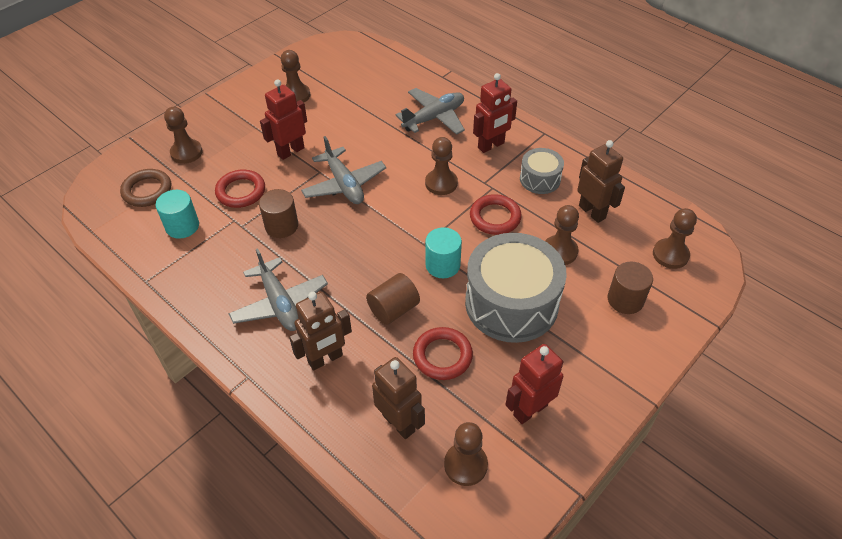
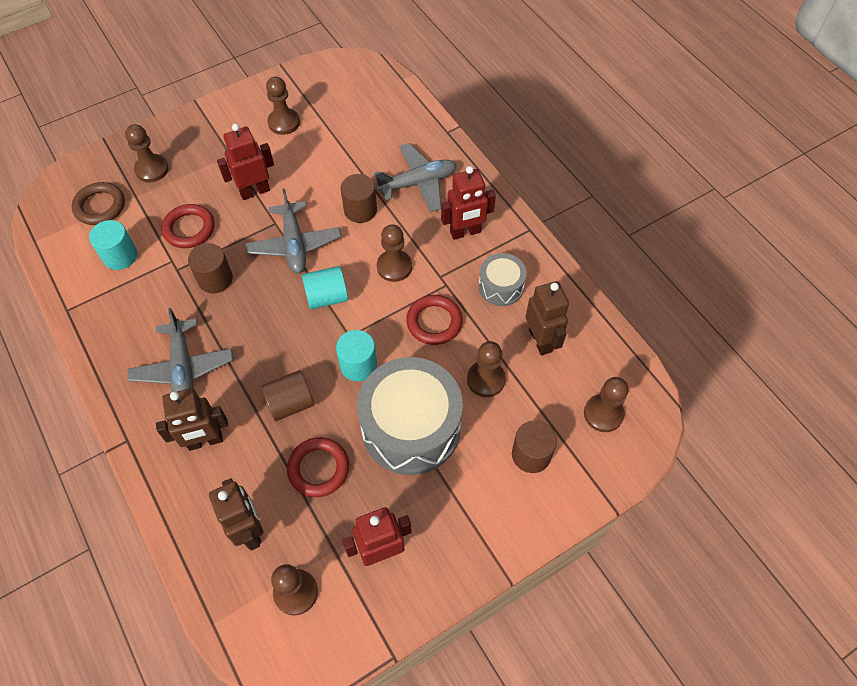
camera: 15 degrees right, 10 degrees up
none -> turquoise cylinder [302,266,348,309]
none -> brown cylinder [341,174,377,223]

